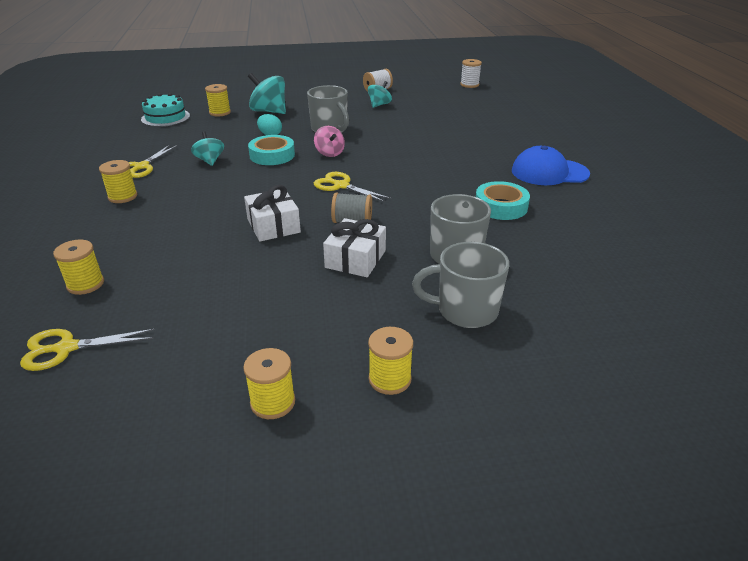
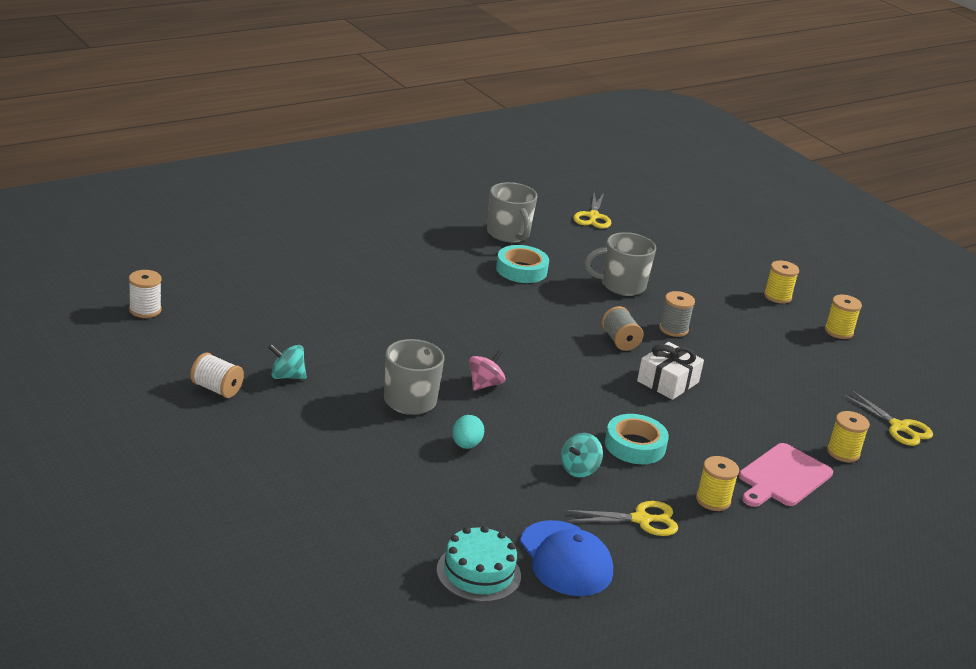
camera: 120 degrees left, 5 degrees down
yellow spool [205,84,231,116] -> none
turquoise spinning top [248,73,286,114] -> none
turquoise tape [248,135,295,165] -> turquoise tape moved to [605,414,669,464]
yellow scissors [314,172,392,202] -> yellow scissors moved to [574,193,611,229]
white gift [323,218,386,277] -> grey spool [659,291,695,337]
grey mug [412,242,509,328] -> grey mug moved to [487,182,538,243]
blue cap [512,146,590,185] -> blue cap moved to [520,520,613,596]
none -> pink cutting board [739,443,833,507]

